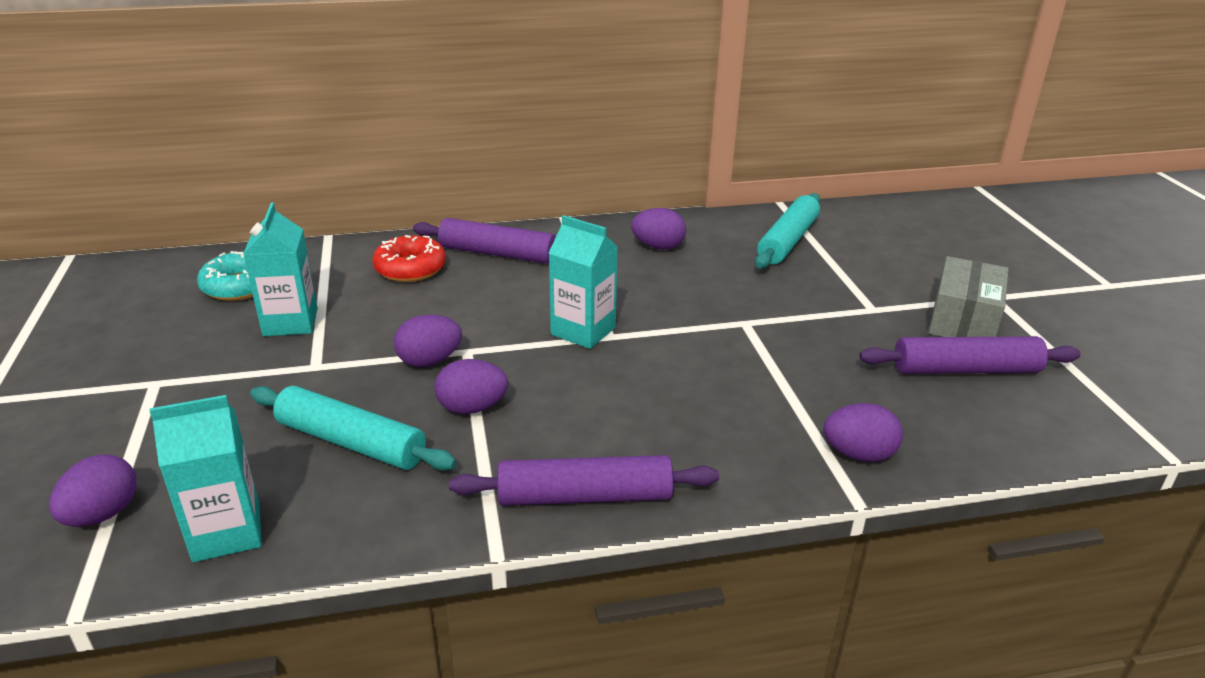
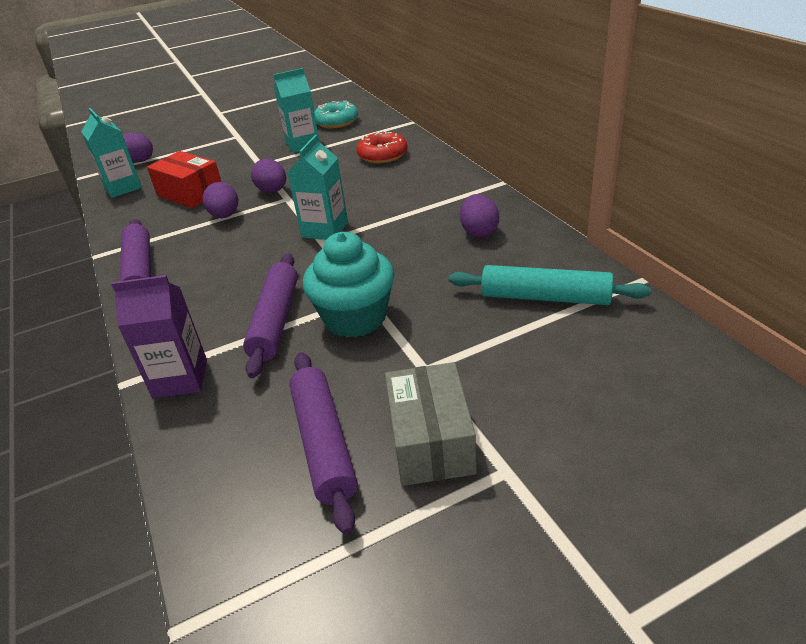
camera: 80 degrees right, 5 degrees up
turquoise rolling pin [250,386,457,470] -> red box [147,151,221,208]
purple rolling pin [413,218,556,264] -> purple rolling pin moved to [243,253,298,378]
purple egg [824,403,903,462] -> purple carton [111,275,207,398]
grey box [929,256,1009,337] -> grey box turned 75 degrees clockwise [385,362,477,486]
none -> turquoise cupcake [303,232,394,338]

